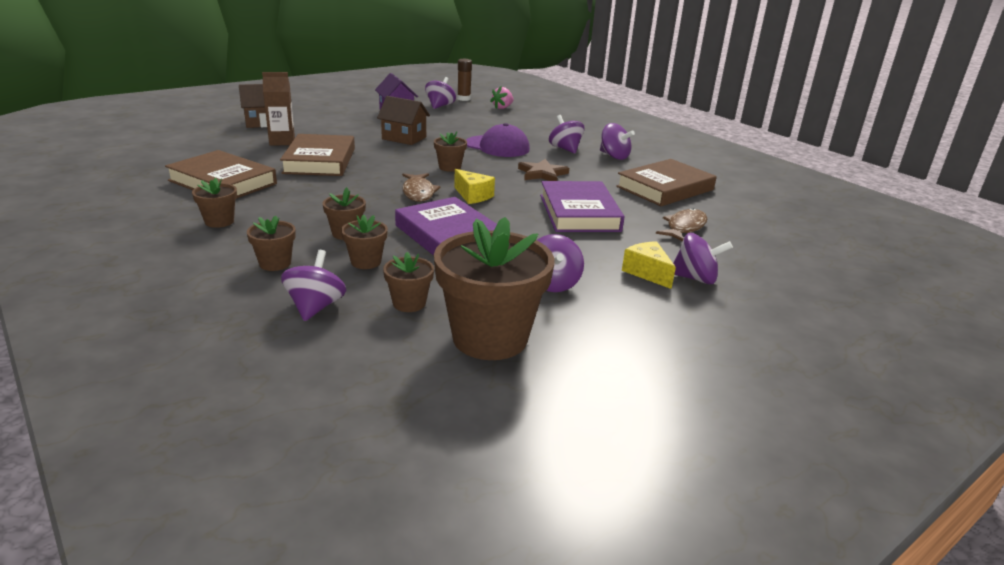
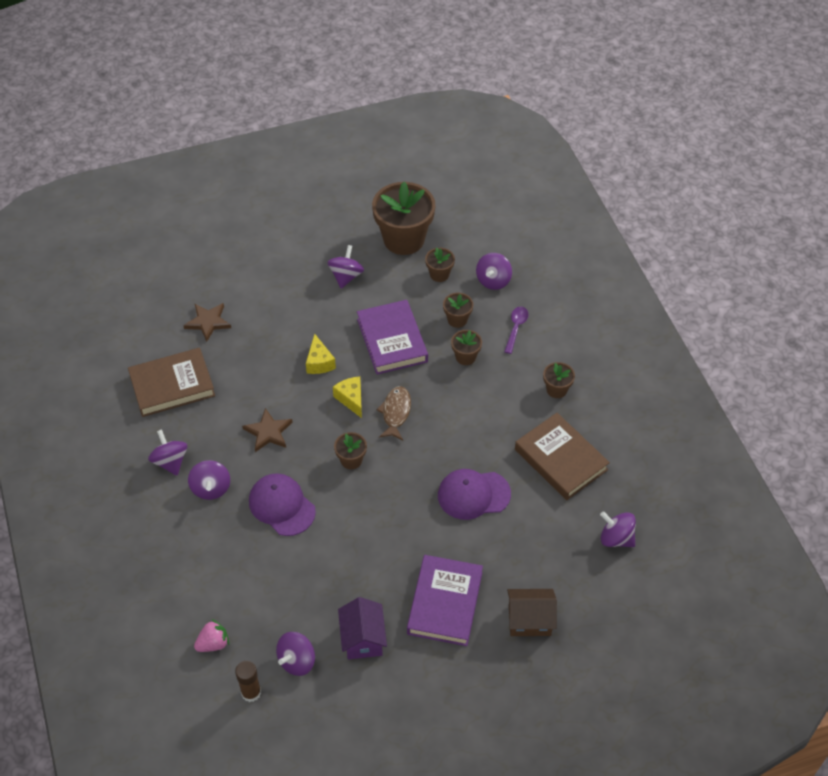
camera: 160 degrees left, 25 degrees up
brown flower pot [247,216,296,271] -> purple spoon [504,306,529,354]
brown carton [262,72,295,146] -> none
brown book [280,134,355,176] -> purple cap [438,469,511,520]
brown house [377,96,430,145] -> none
purple book [540,181,624,232] -> purple book moved to [407,555,483,646]
yellow cheese [622,241,676,289] -> yellow cheese moved to [306,334,336,374]
brown fish [656,208,707,242] -> brown star [183,303,231,342]
purple spinning top [673,233,733,284] -> purple spinning top moved to [600,511,636,547]

